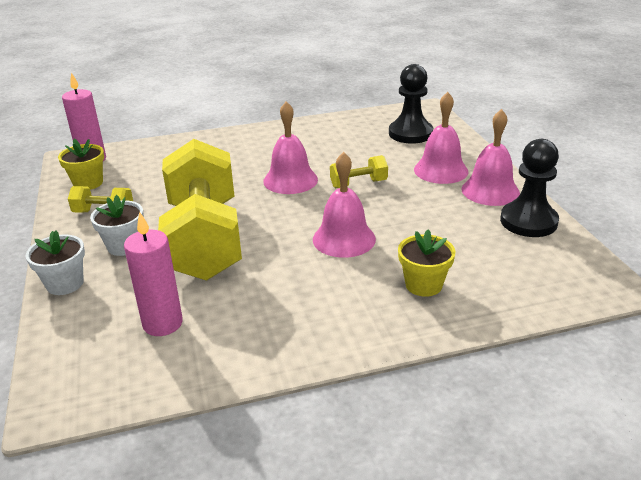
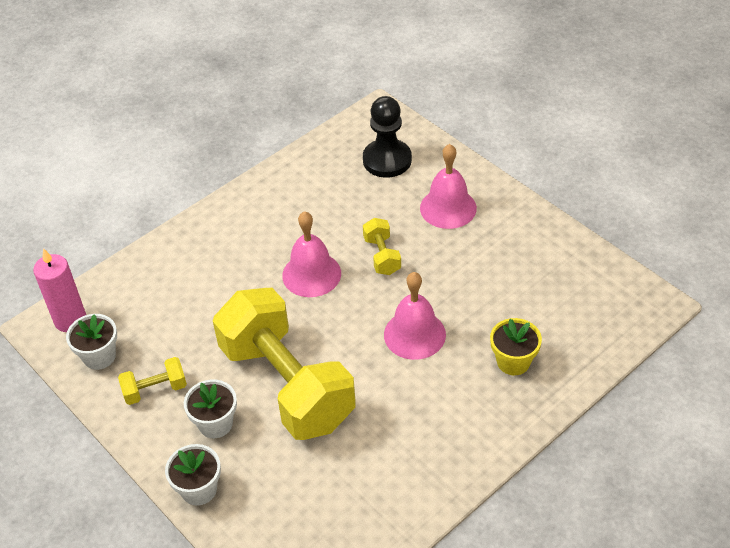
camera: 25 degrees left, 15 degrees up
yellow flower pot [58,139,104,190] -> white flower pot [66,314,117,370]
pink candle [124,212,183,336] -> none
yellow dumbbell [330,155,388,188] -> yellow dumbbell turned 60 degrees counterclockwise [363,218,401,275]
pink bell [462,109,520,206] -> none
black pawn [500,139,559,237] -> none

